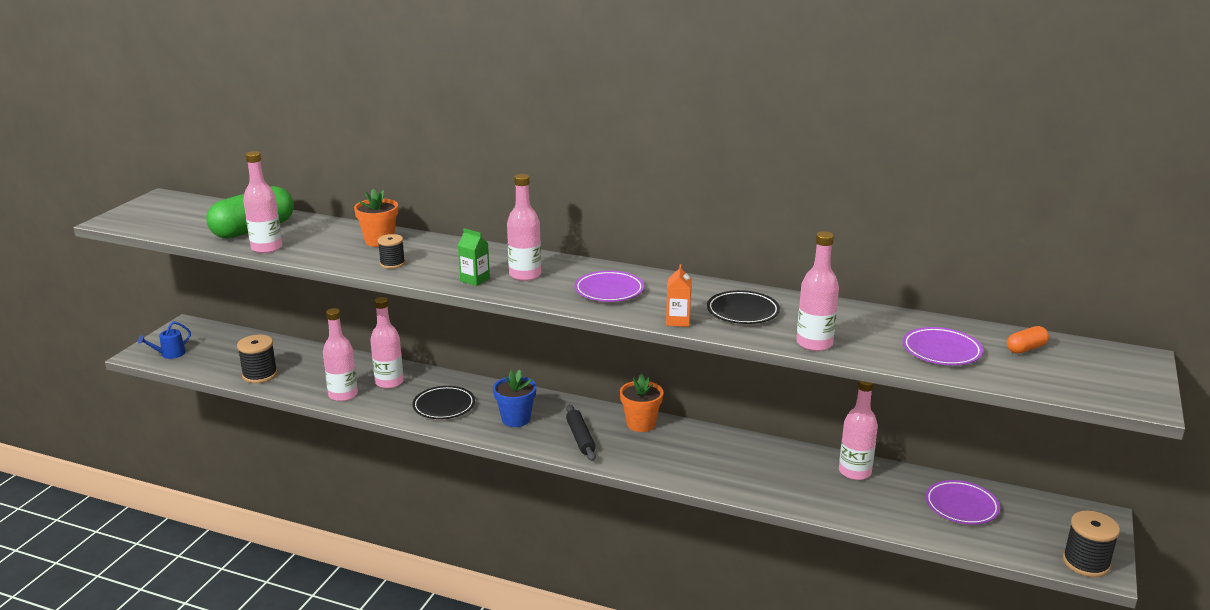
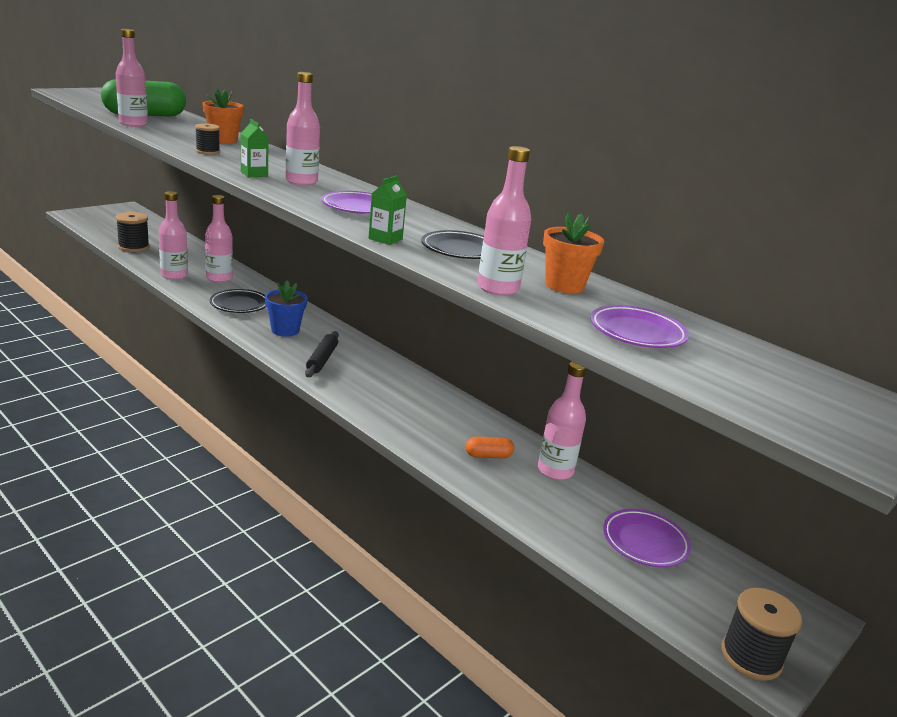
camera: 20 degrees right, 0 degrees up
blue watering can [138,321,191,359] -> none
orange flower pot [620,374,663,432] -> orange flower pot moved to [543,212,604,294]
orange carton [666,264,692,327] -> green carton [368,175,407,245]
orange capsule [1007,326,1049,354] -> orange capsule moved to [466,437,514,458]

